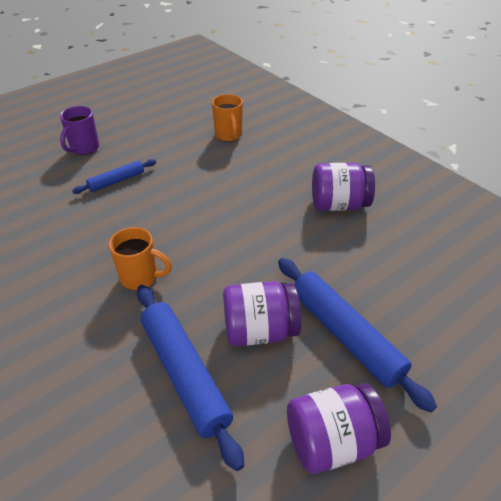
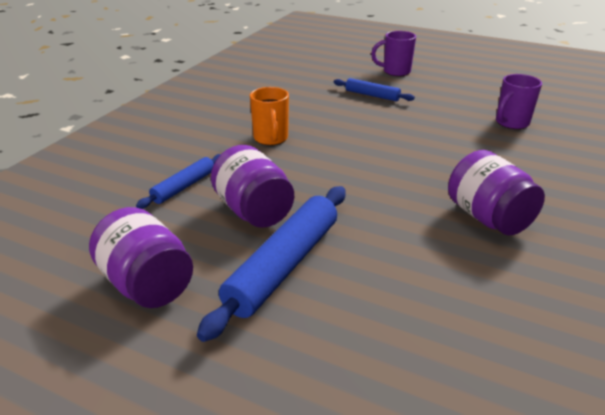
camera: 65 degrees right, 10 degrees down
blue rolling pin [137,285,244,471] -> blue rolling pin [136,154,221,209], size x0.56
orange mug [212,94,243,142] -> purple mug [496,74,542,129]

